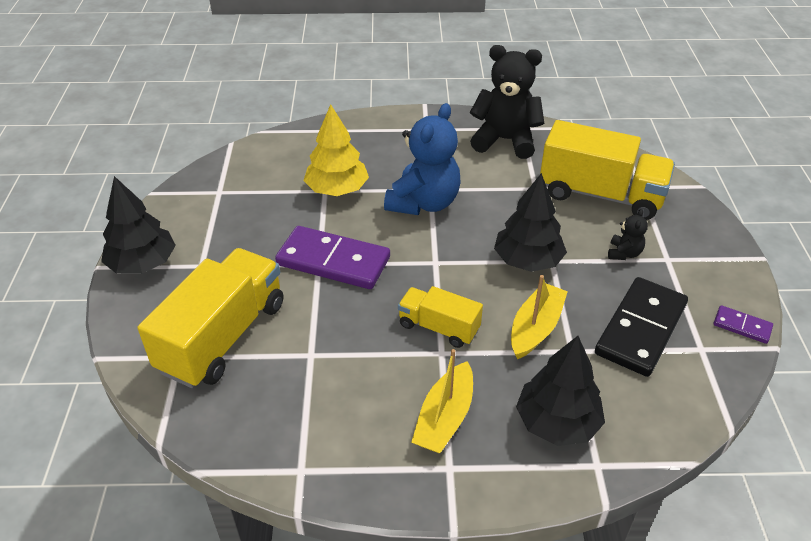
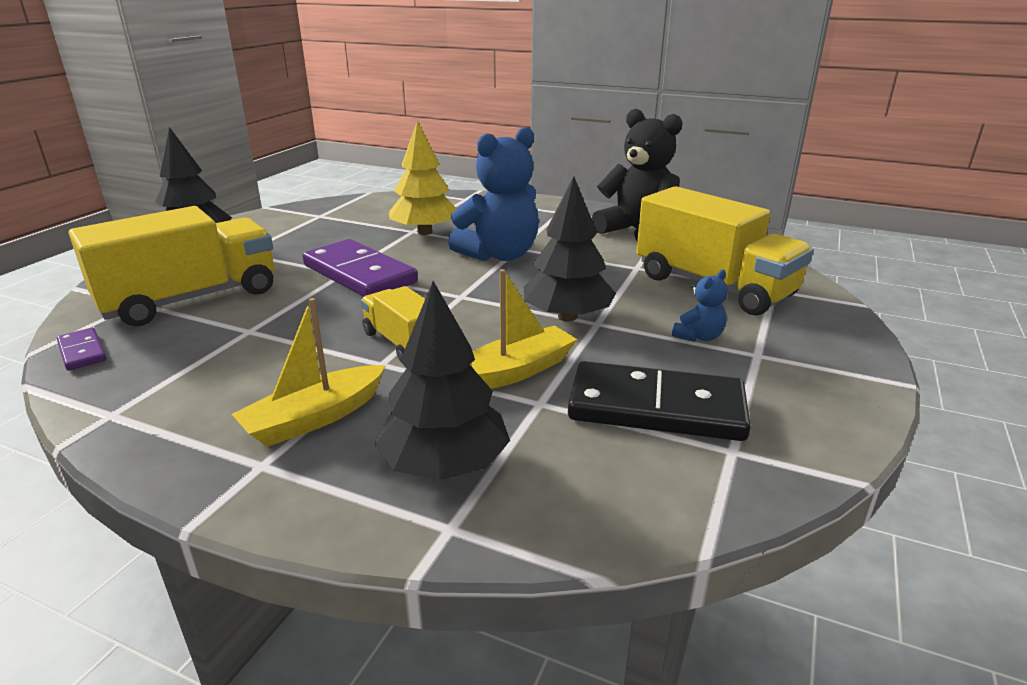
camera: 25 degrees right, 15 degrees down
black domino [595,277,688,377] -> black domino turned 45 degrees clockwise [568,361,751,441]
black teddy bear [608,209,648,260] -> blue teddy bear [672,270,728,342]
purple domino [714,305,773,344] -> purple domino moved to [57,328,106,371]

